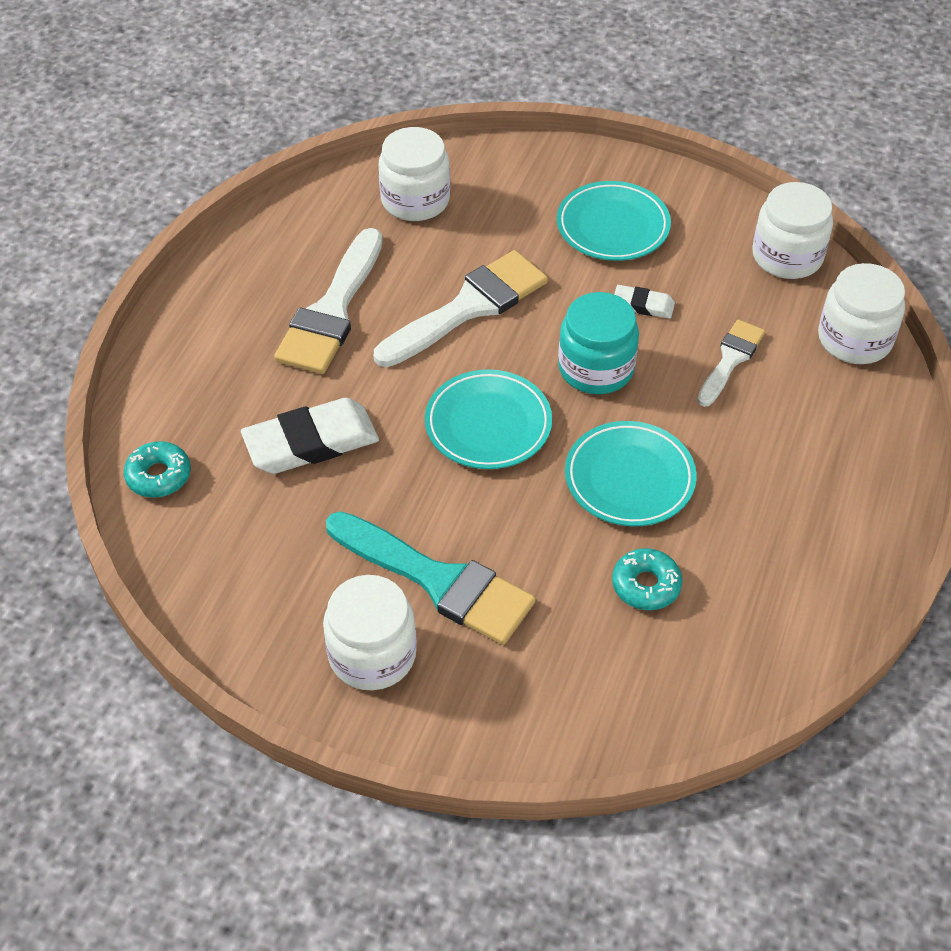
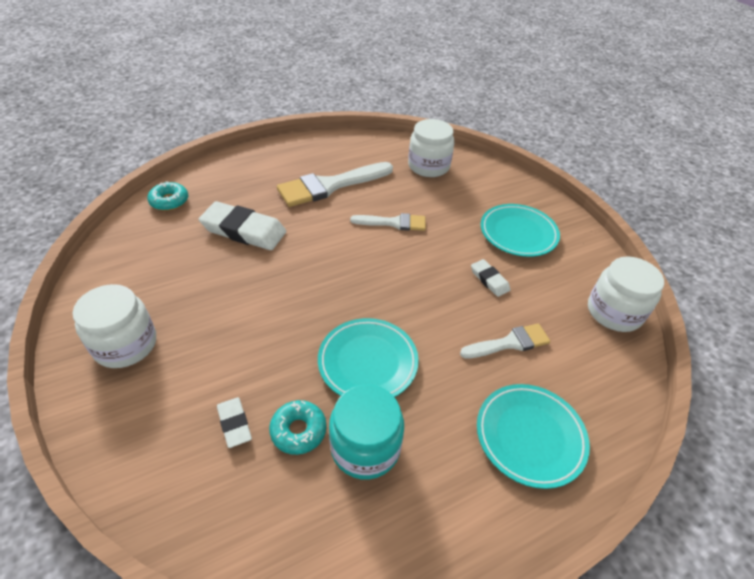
camera: 40 degrees right, 5 degrees down
turquoise brush [326,511,536,645] -> none
white brush [374,250,548,367] -> white brush [350,213,426,231], size x0.58
turquoise plate [425,369,552,469] -> turquoise plate moved to [477,384,590,489]
turquoise jar [558,292,639,394] -> turquoise jar moved to [329,385,404,480]
white jar [818,263,905,364] -> none
none -> white eraser [217,397,252,448]

